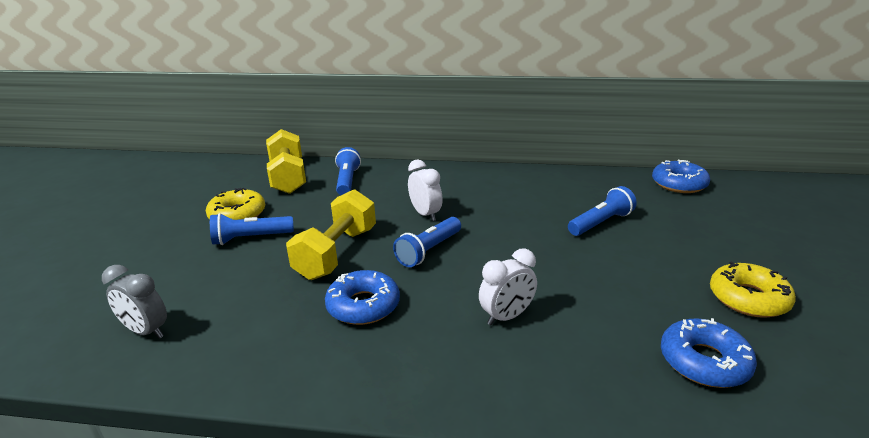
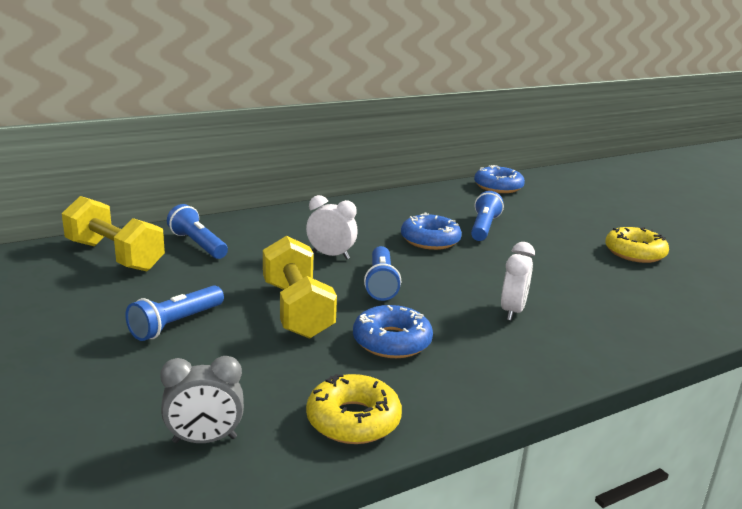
camera: 40 degrees left, 5 degrees down
yellow donut [206,188,265,220] -> yellow donut moved to [306,374,402,444]
blue donut [661,318,757,388] -> blue donut moved to [401,213,462,250]

